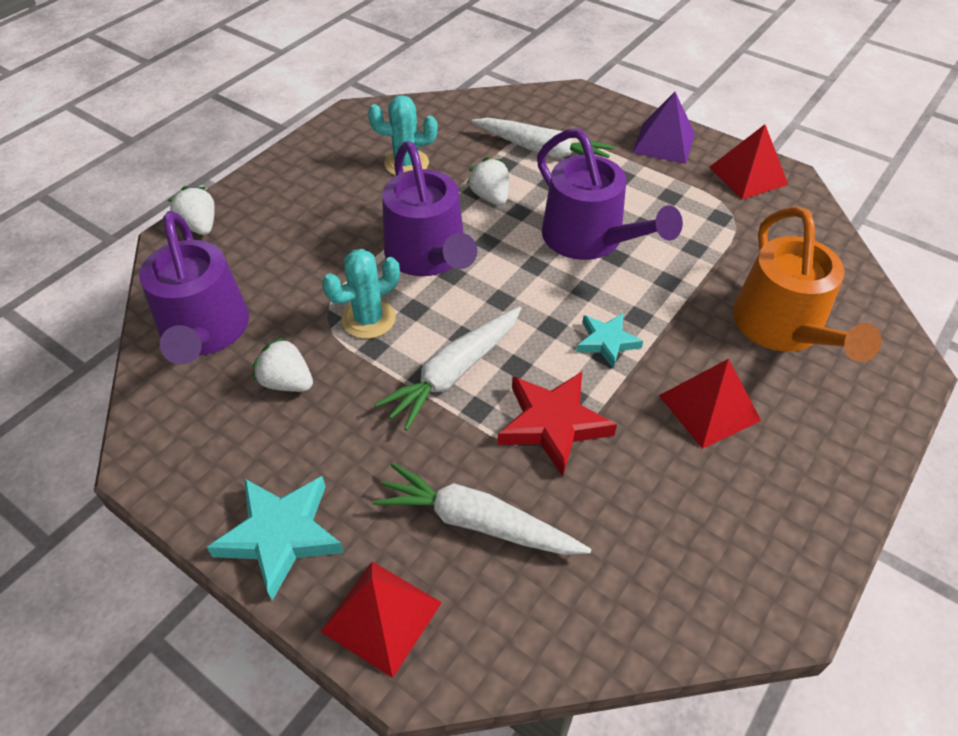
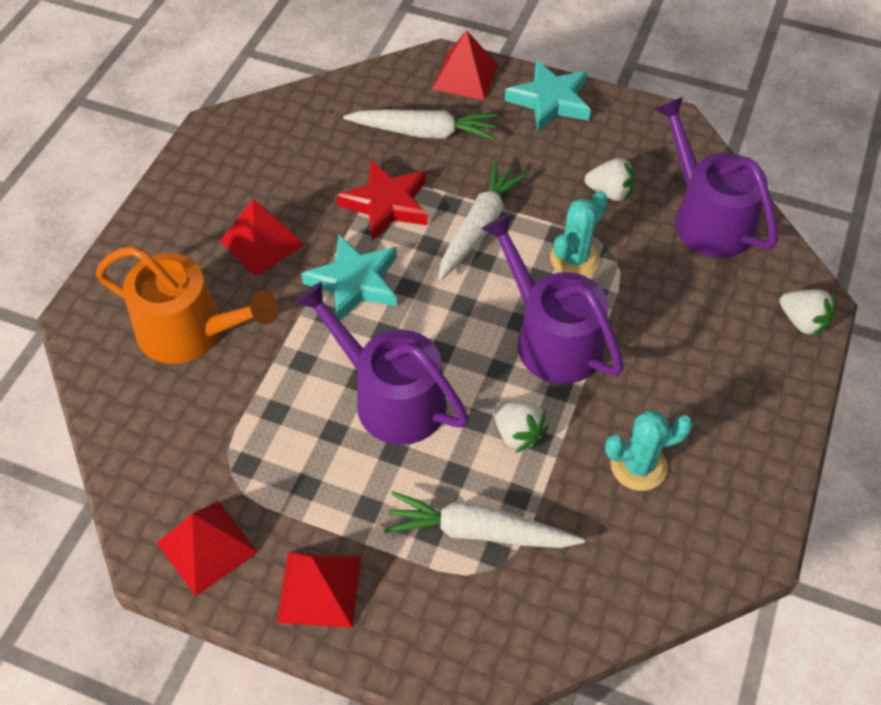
camera: 165 degrees right, 5 degrees up
turquoise star [576,313,643,369] -> turquoise star [301,235,397,321], size x1.63
purple pyramid [632,92,695,164] -> red pyramid [277,552,361,628]
orange watering can [733,207,882,362] -> orange watering can turned 135 degrees clockwise [96,246,279,364]

